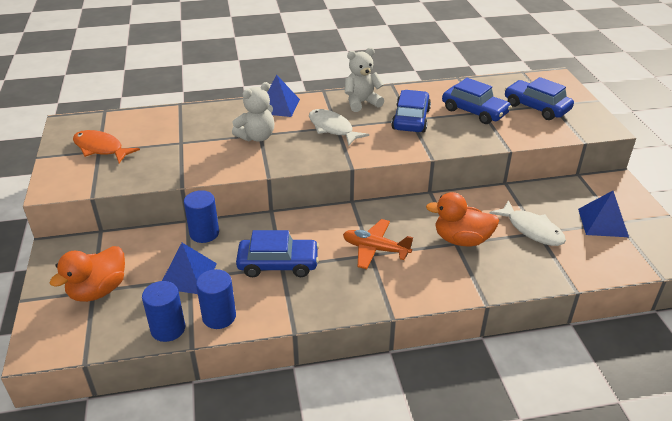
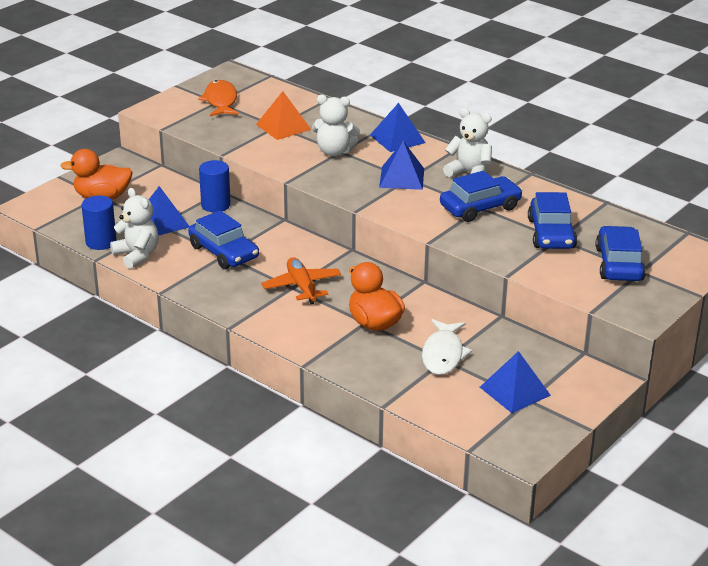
camera: 50 degrees right, 5 degrees down
blue cylinder [196,269,236,329] -> white teddy bear [110,188,159,269]
white fish [309,109,369,146] -> blue pyramid [379,141,424,190]
none -> orange pyramid [256,91,312,140]

